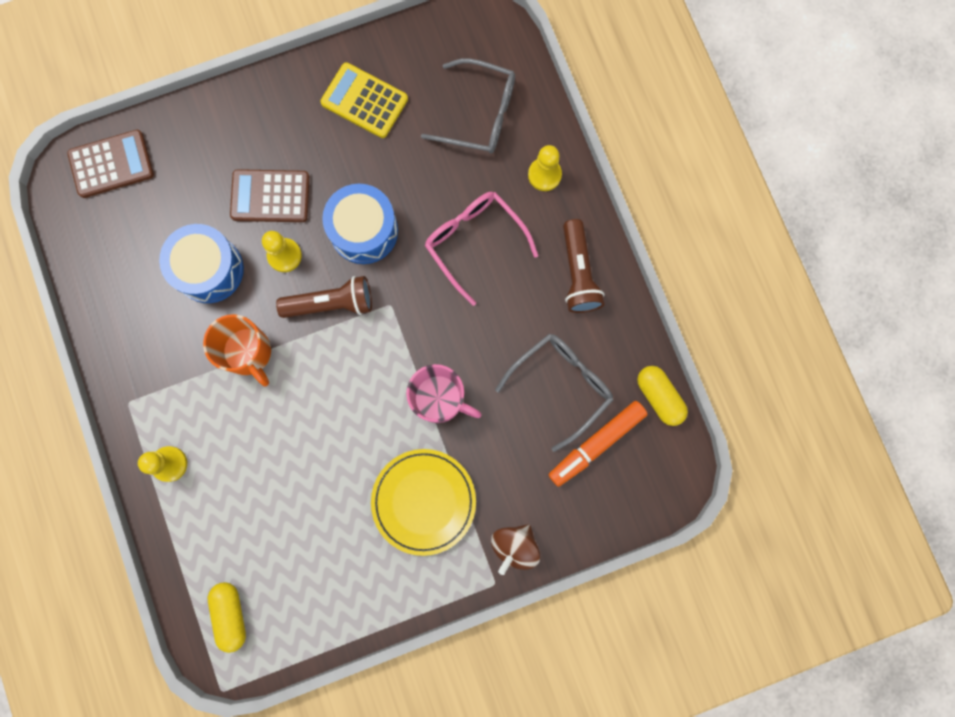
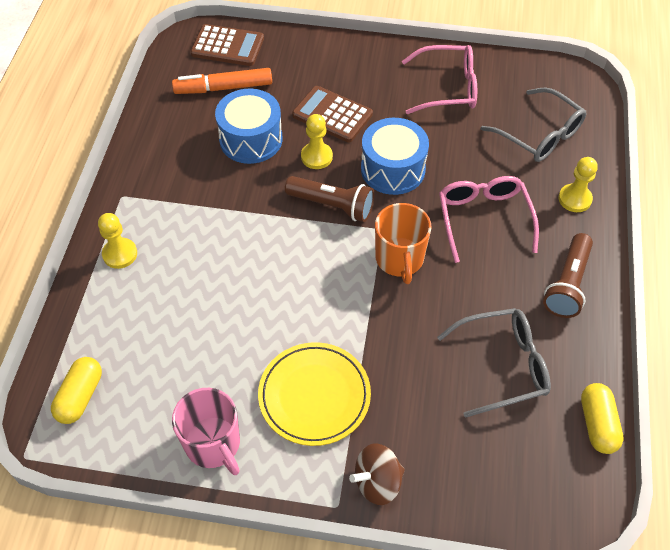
camera: 30 degrees right, 25 degrees down
orange mug [203,314,271,386] -> orange mug moved to [375,203,431,284]
yellow calculator [320,62,408,138] -> pink glasses [402,45,477,114]
pink mug [406,364,482,423] -> pink mug moved to [172,388,240,475]
orange marker [549,401,647,487] -> orange marker moved to [172,68,272,94]

